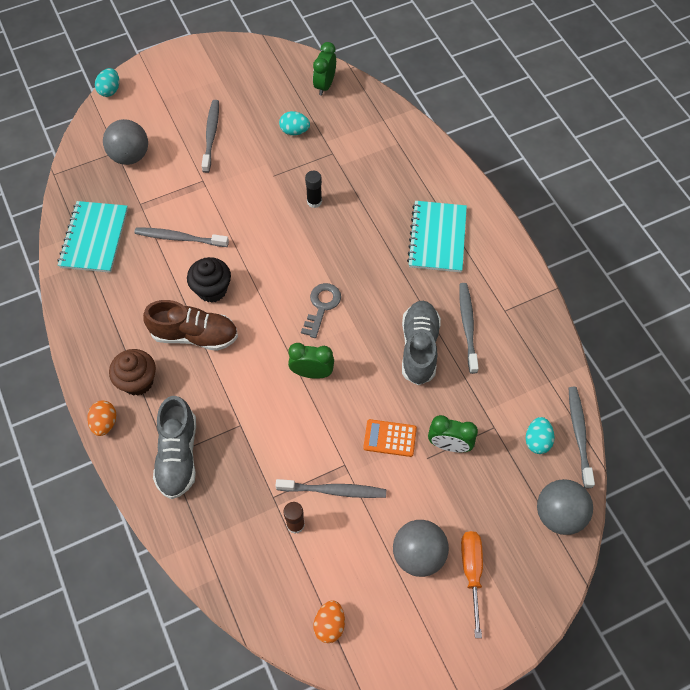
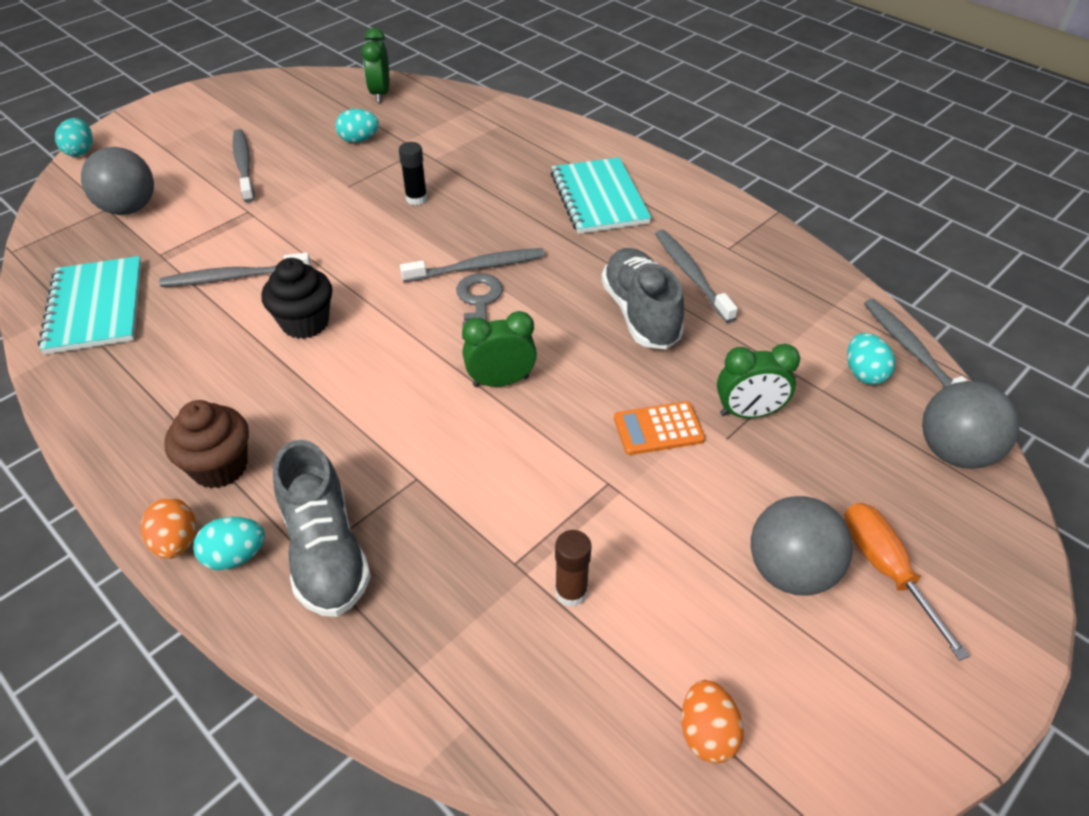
camera: 20 degrees left, 15 degrees down
brown shoe [143,300,238,351] -> none
grey toothbrush [275,479,386,498] -> grey toothbrush moved to [400,248,545,282]
none -> turquoise egg [193,517,265,570]

